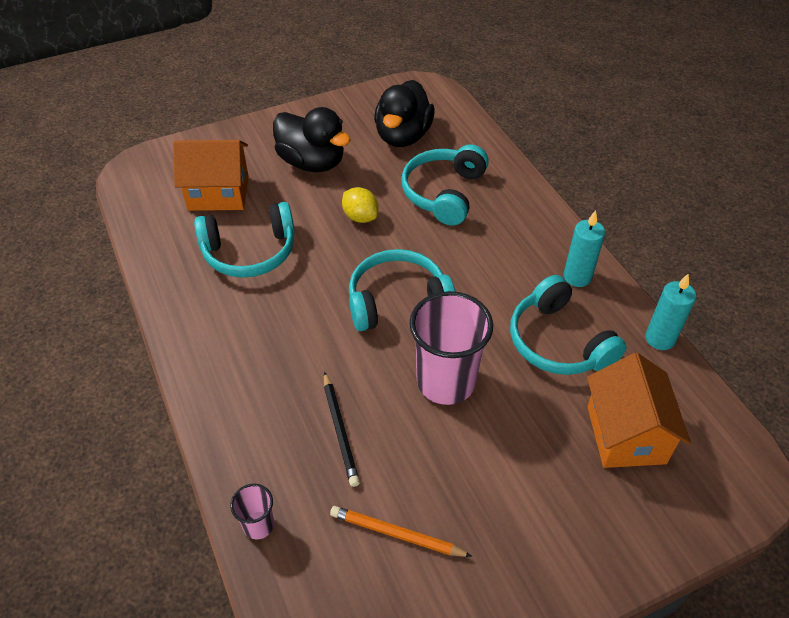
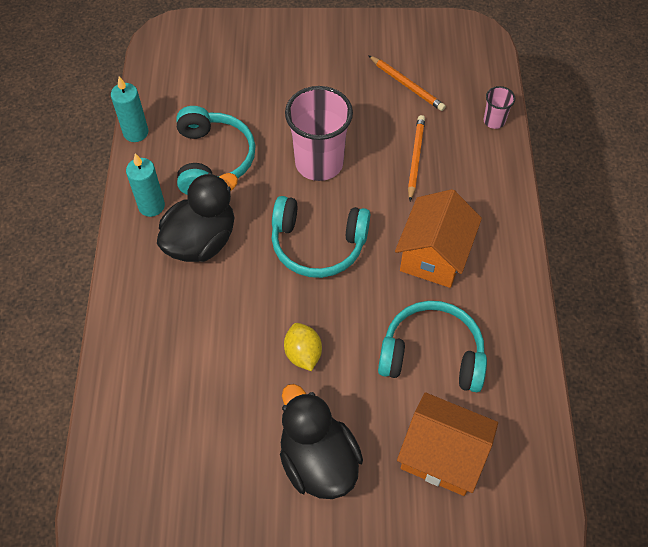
camera: 155 degrees left, 10 degrees up
black pencil [324,372,360,487] -> orange pencil [408,115,425,201]
black duck [374,80,435,147] -> black duck moved to [157,173,238,262]
turquoise headphones [401,144,489,225] -> none
orange house [587,353,691,468] -> orange house moved to [395,189,482,288]

